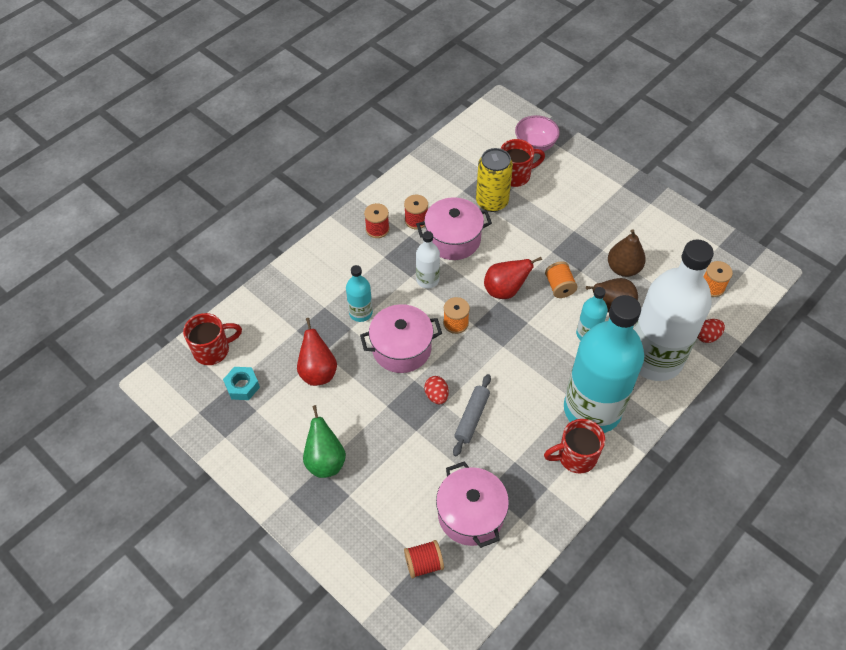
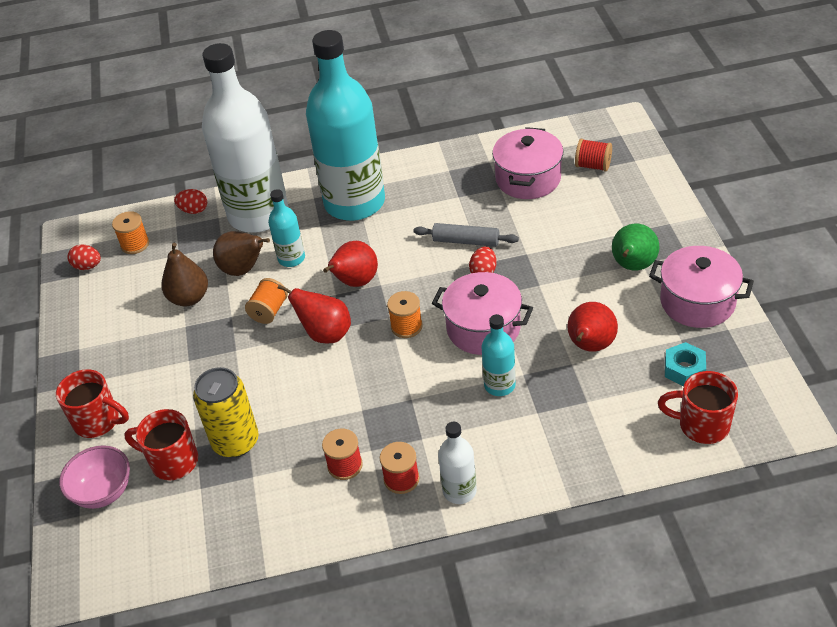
camera: 140 degrees left, 10 degrees down
pink pot [416,197,492,260] -> pink pot moved to [649,246,754,328]
white bottle [416,231,440,288] -> white bottle moved to [438,422,477,504]
grey rolling pin [453,374,491,456] -> grey rolling pin turned 45 degrees clockwise [413,223,519,247]
red mug [544,419,605,474] -> red mug moved to [56,369,129,438]
none -> red egg [67,245,101,270]
none -> red pear [323,241,378,287]

